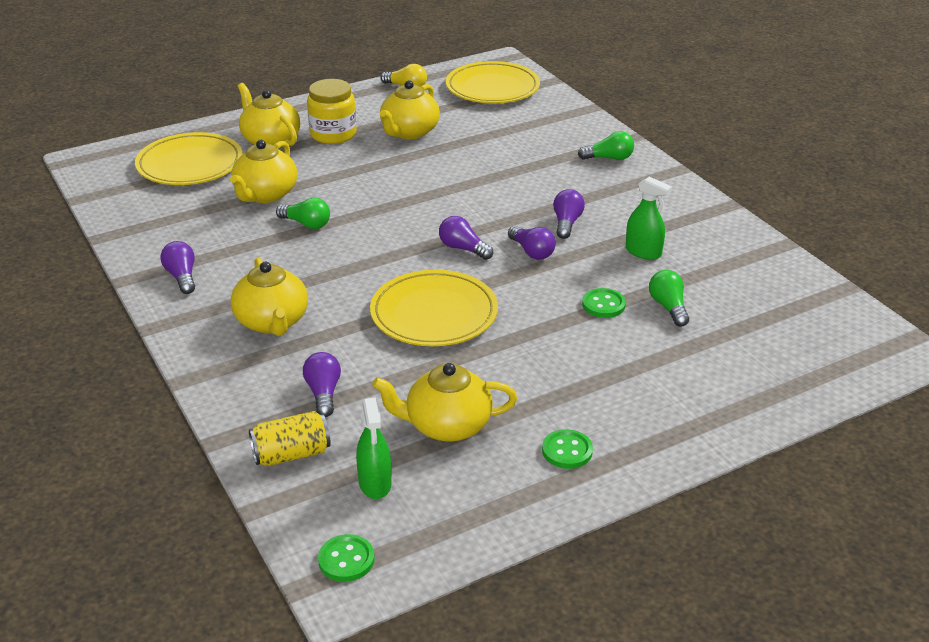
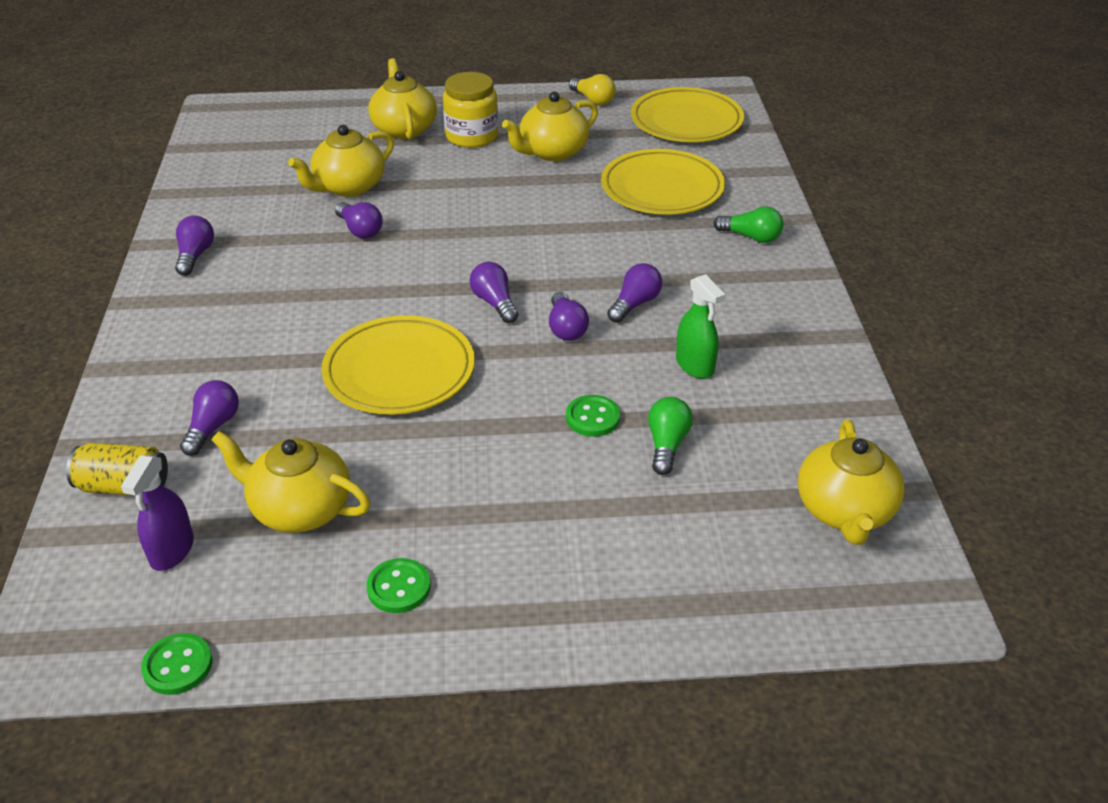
camera: 25 degrees right, 5 degrees up
yellow plate [135,132,243,185] -> yellow plate moved to [601,149,725,215]
yellow teapot [231,258,308,336] -> yellow teapot moved to [798,419,904,545]
green light bulb [276,198,330,229] -> purple light bulb [335,202,383,239]
green button [318,534,375,582] -> green button moved to [141,633,212,695]
green spray bottle [356,397,392,499] -> purple spray bottle [121,455,194,571]

